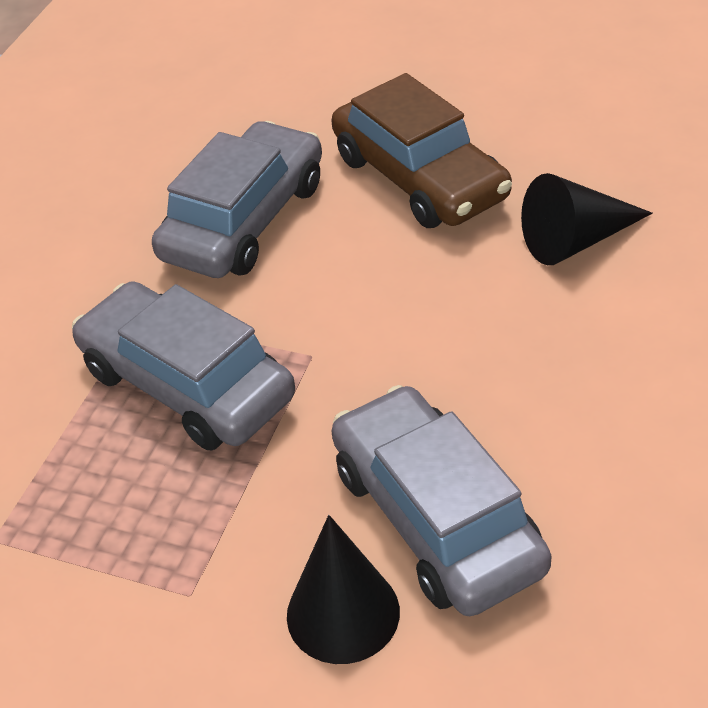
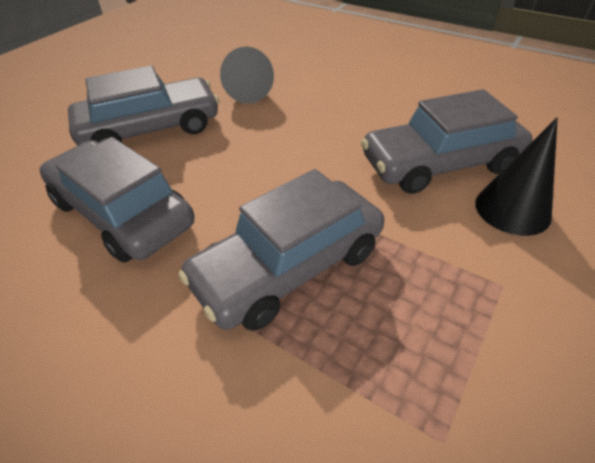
camera: 80 degrees left, 0 degrees up
brown car [332,73,512,228] -> grey car [68,65,219,146]

